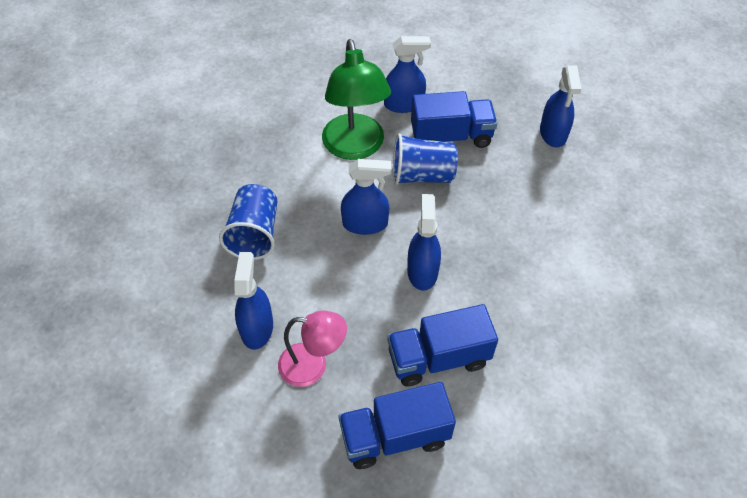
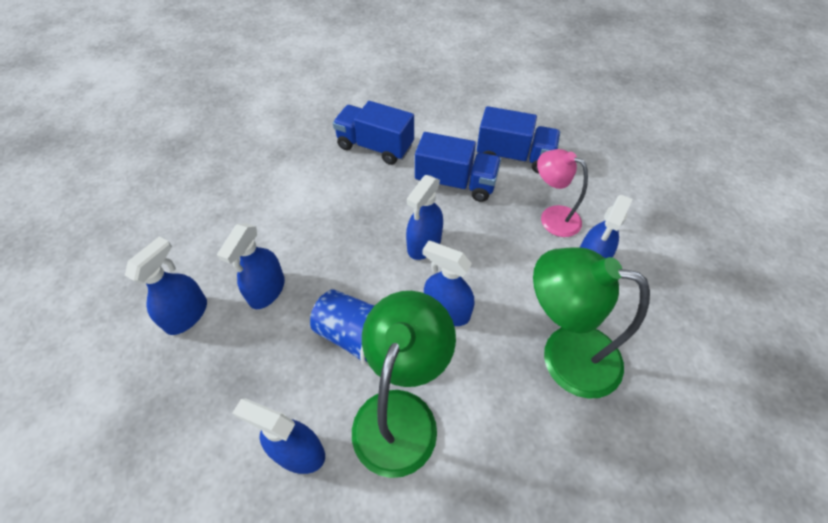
camera: 150 degrees left, 0 degrees up
blue cup [219,184,278,260] -> green lamp [533,247,650,399]
blue truck [411,91,497,148] -> blue truck moved to [333,101,414,165]
none -> blue spray bottle [217,223,285,309]

